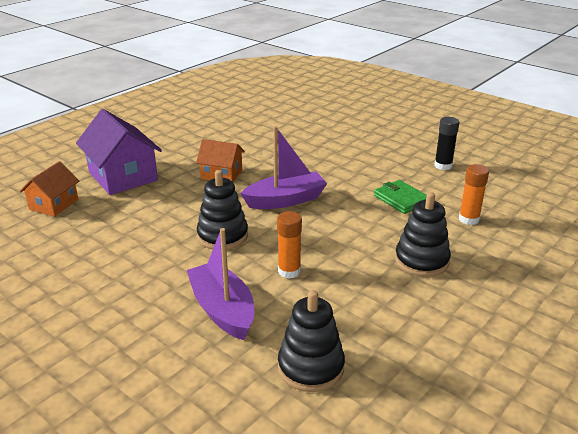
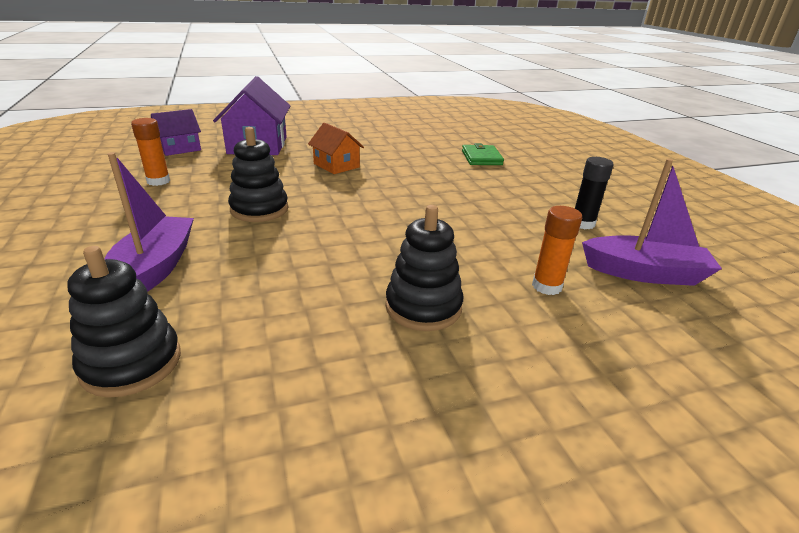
camera: 30 degrees right, 0 degrees up
orange house [19,161,79,217] -> purple house [151,109,201,156]
purple boat [240,126,327,209] -> purple boat moved to [582,159,722,286]
orange glue stick [277,211,302,279] -> orange glue stick moved to [131,118,170,186]
green wallet [374,180,427,214] -> green wallet moved to [462,143,504,165]

